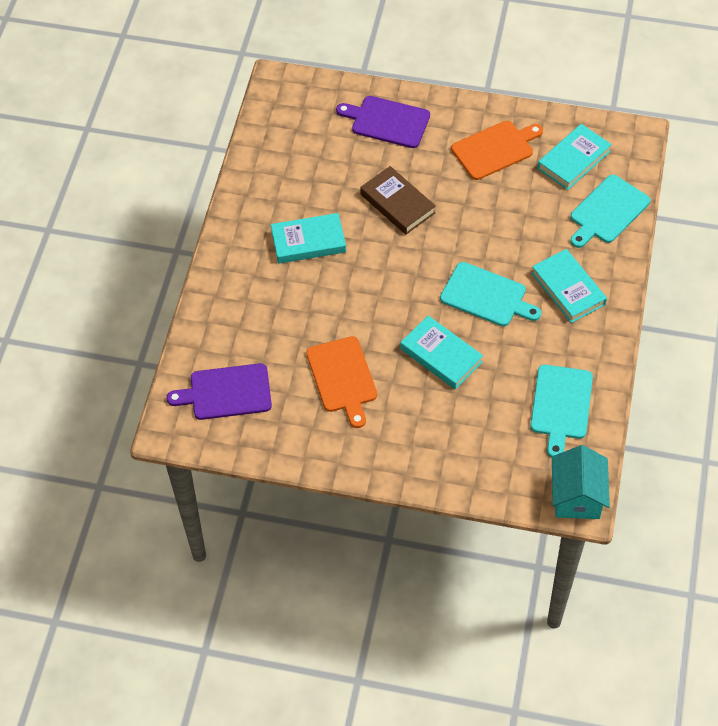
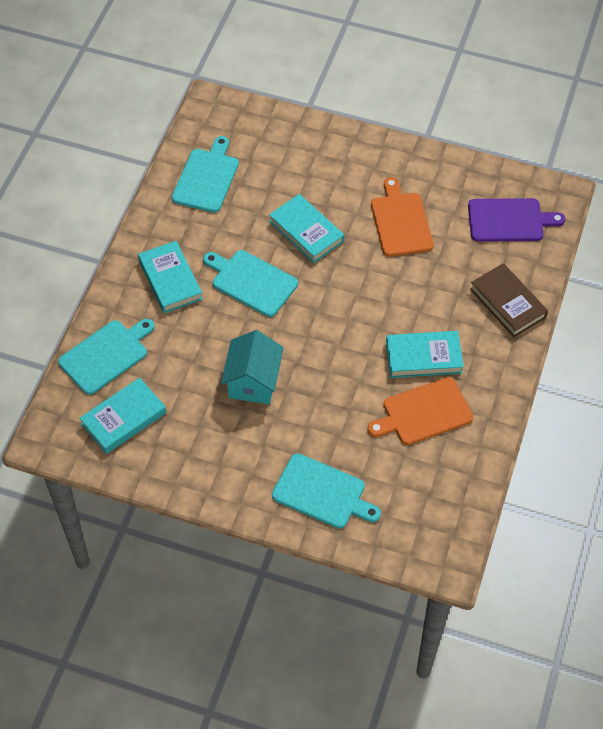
camera: 175 degrees left, 0 degrees up
purple cutting board [336,96,430,148] -> turquoise cutting board [272,453,381,529]
brown book [360,166,436,235] -> brown book moved to [470,263,548,337]
orange cutting board [451,121,543,180] -> orange cutting board moved to [367,377,473,445]
turquoise house [552,445,610,519] -> turquoise house moved to [221,330,284,404]

